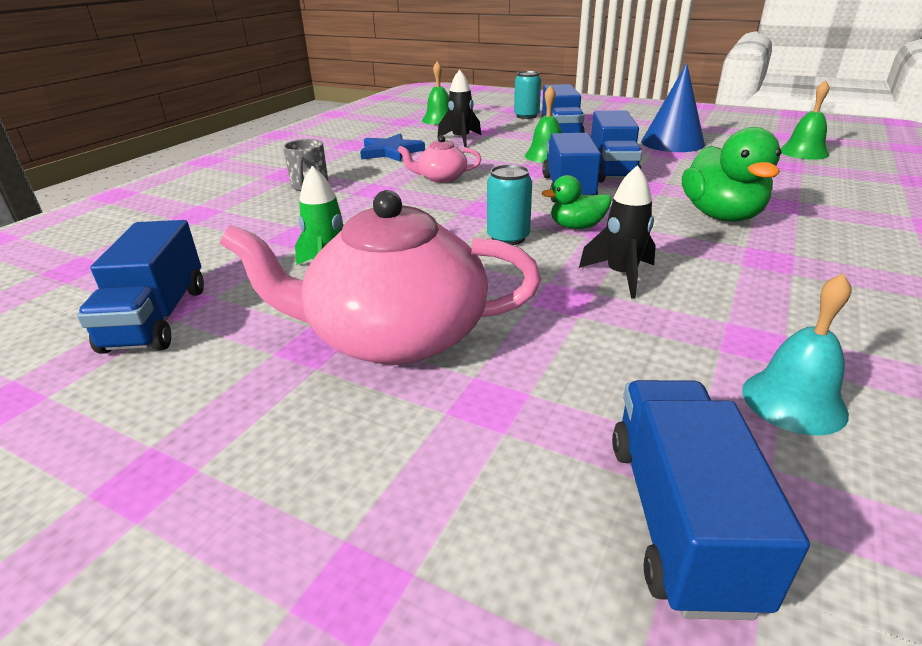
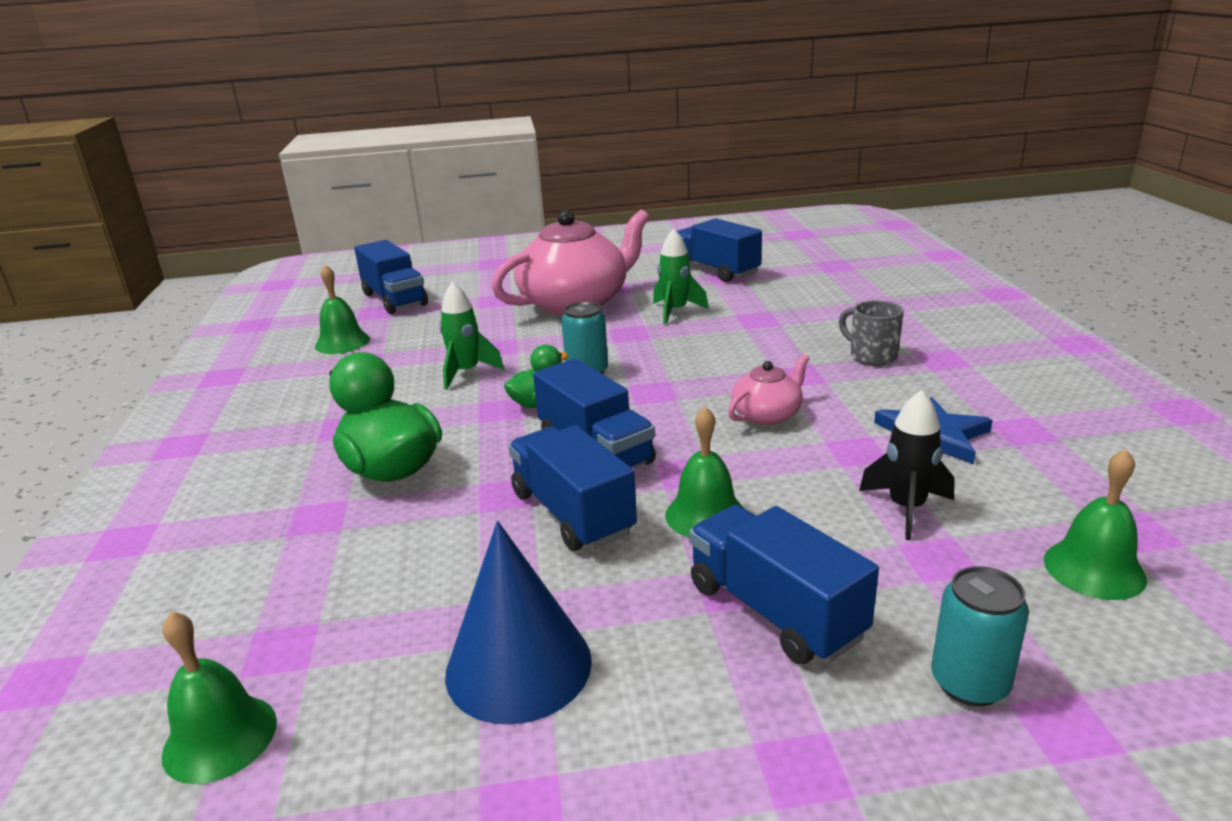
camera: 145 degrees right, 5 degrees down
black rocket [579,165,656,299] -> green rocket [439,281,504,390]
turquoise bell [742,273,851,436] -> green bell [315,265,370,354]

